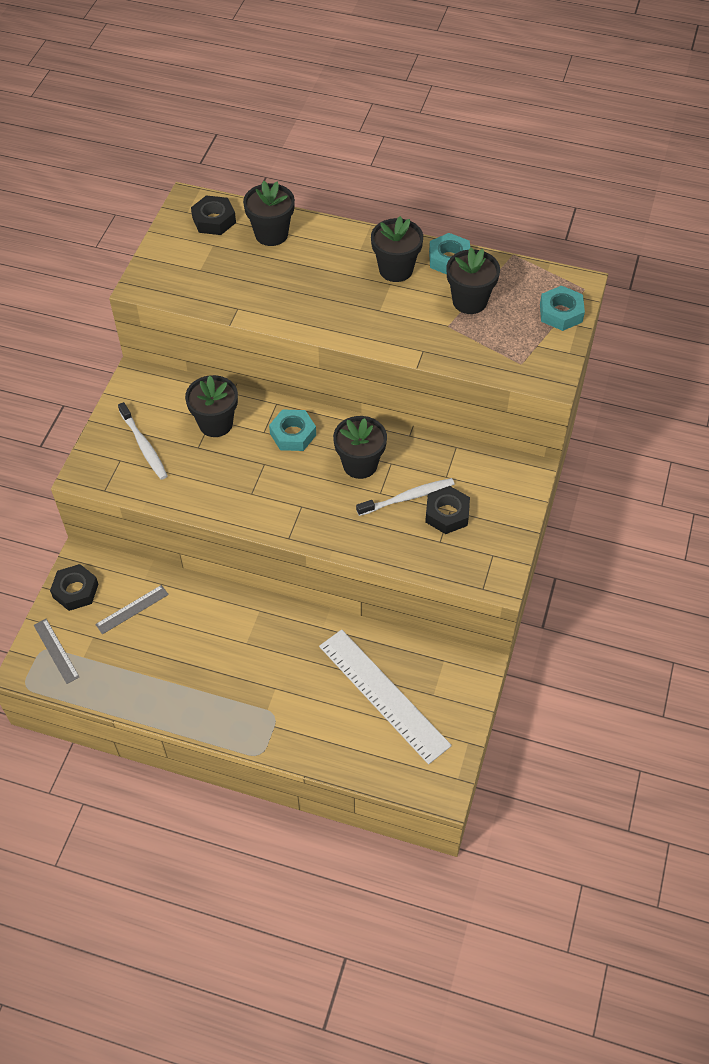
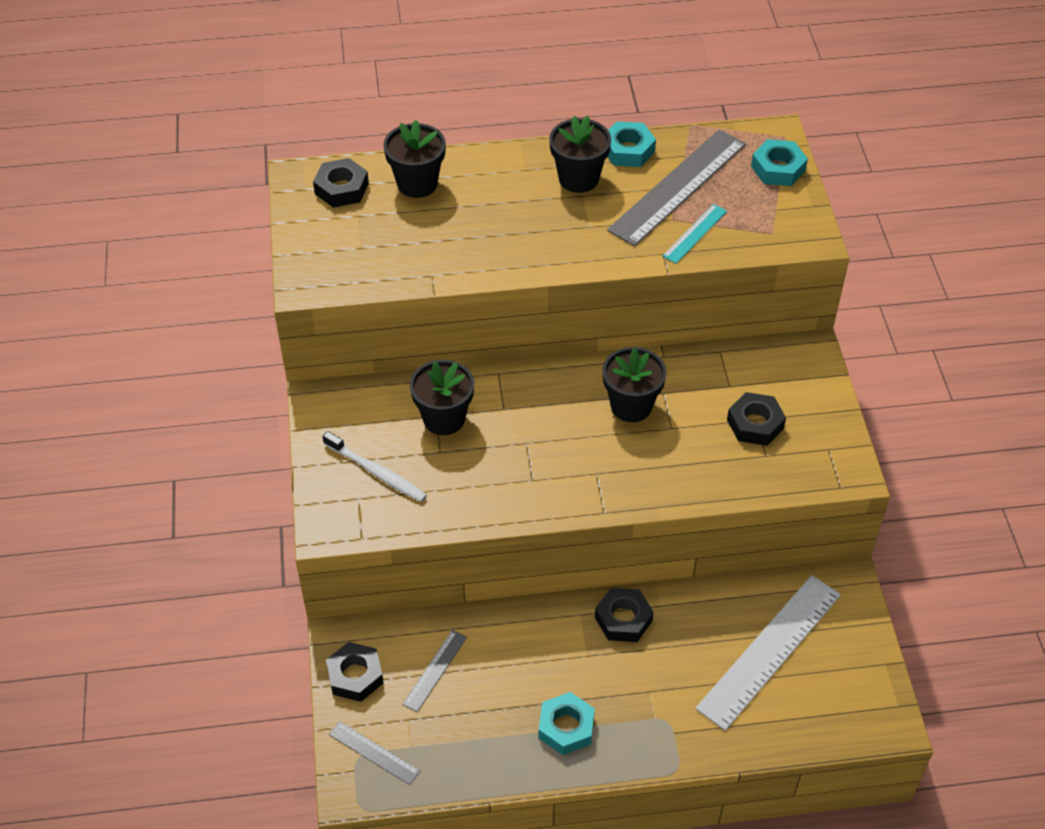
camera: 25 degrees left, 5 degrees down
turquoise nut [269,409,316,451] -> turquoise nut moved to [538,692,595,755]
white ruler [319,629,452,765] -> white ruler turned 75 degrees counterclockwise [695,575,841,731]
white toothbrush [356,478,454,516] -> none
black flower pot [447,247,500,314] -> grey ruler [607,129,746,246]
none -> black nut [595,588,654,642]
none -> turquoise ruler [662,204,727,264]

